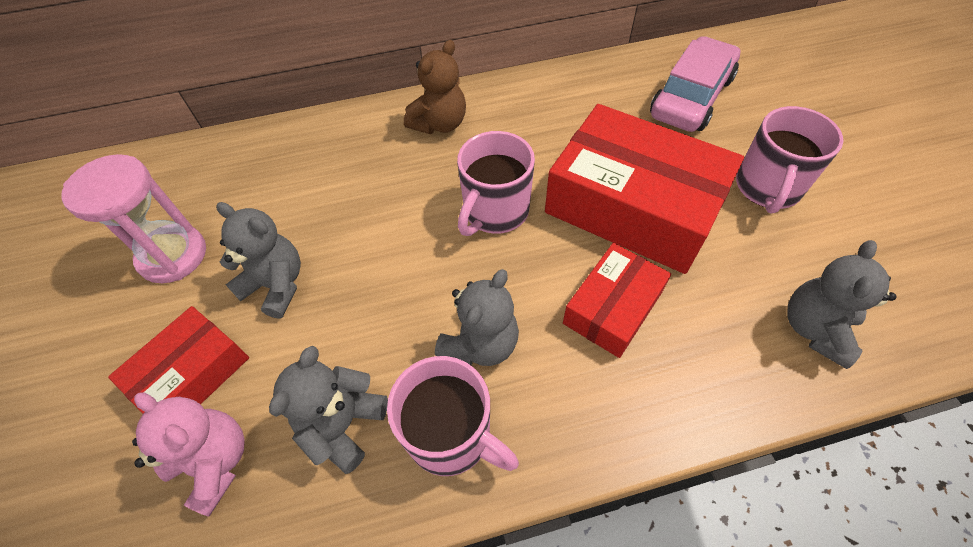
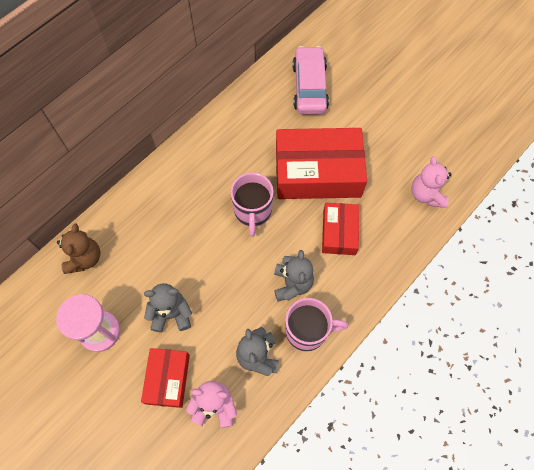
camera: 35 degrees left, 10 degrees up
brown teddy bear [404,40,466,134] -> brown teddy bear moved to [57,224,100,274]
pink mug [736,106,844,213] -> none
grey teddy bear [787,240,897,369] -> pink teddy bear [411,156,452,208]

